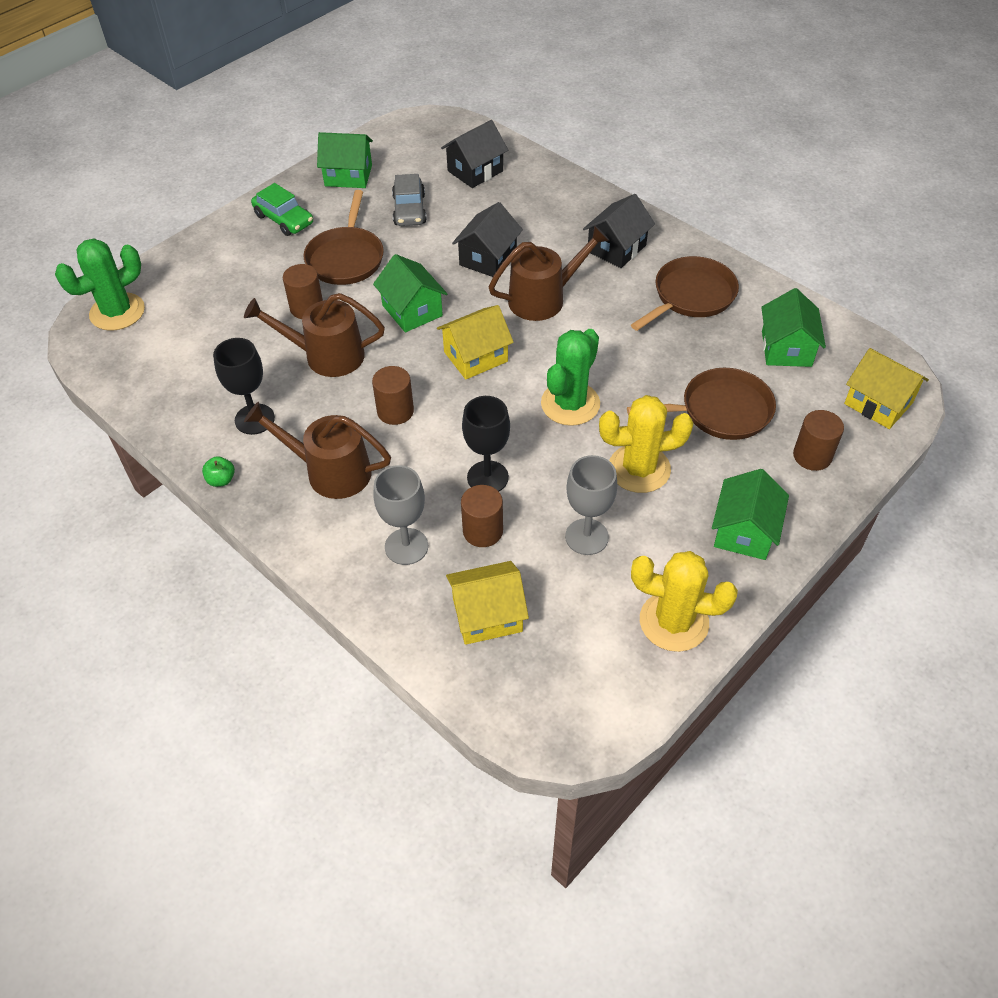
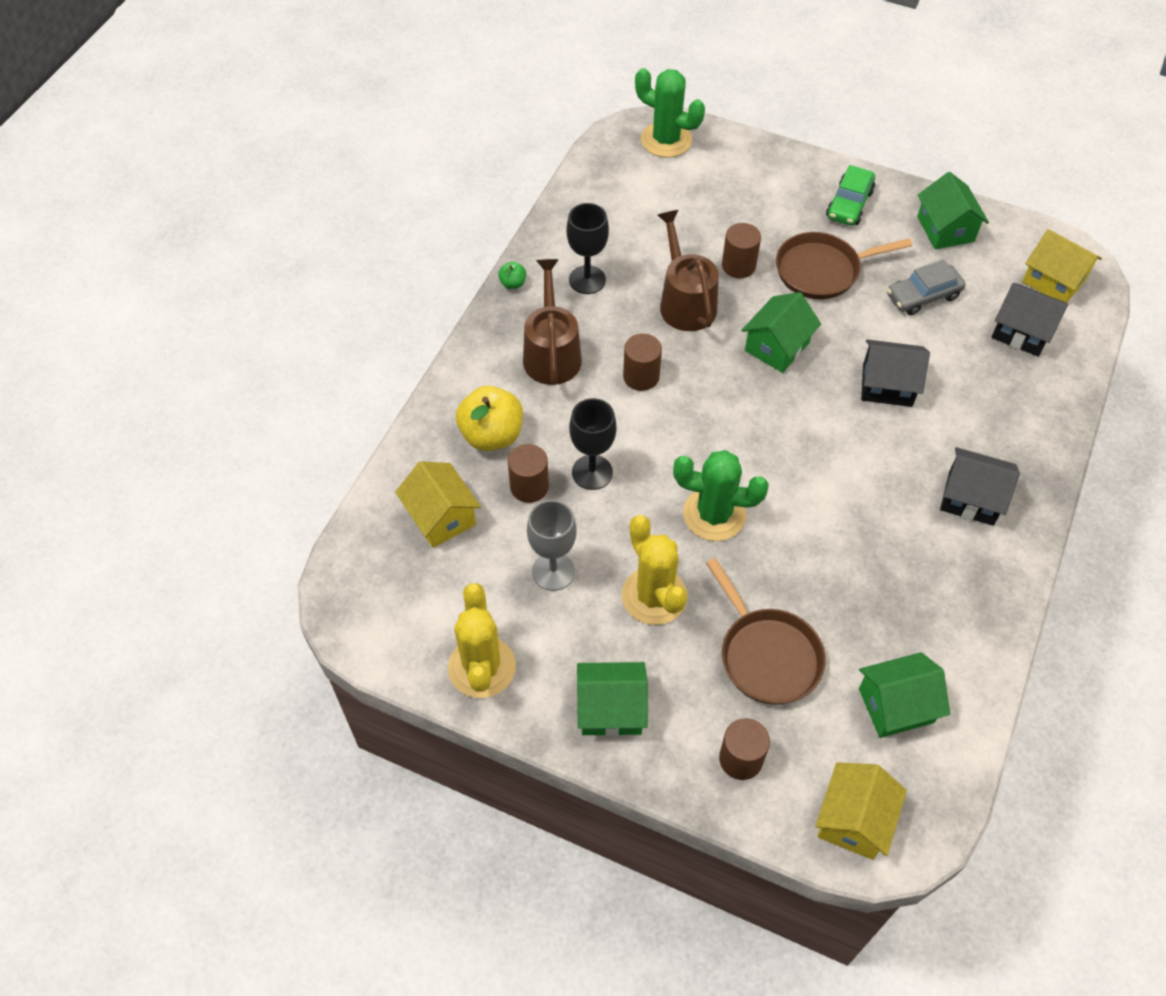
camera: 70 degrees right, 5 degrees up
grey goblet [373,465,428,565] -> yellow apple [456,386,523,451]
yellow house [437,305,514,380] -> yellow house moved to [1022,229,1102,303]
brown watering can [489,225,610,321] -> none
brown pan [631,256,739,331] -> none

